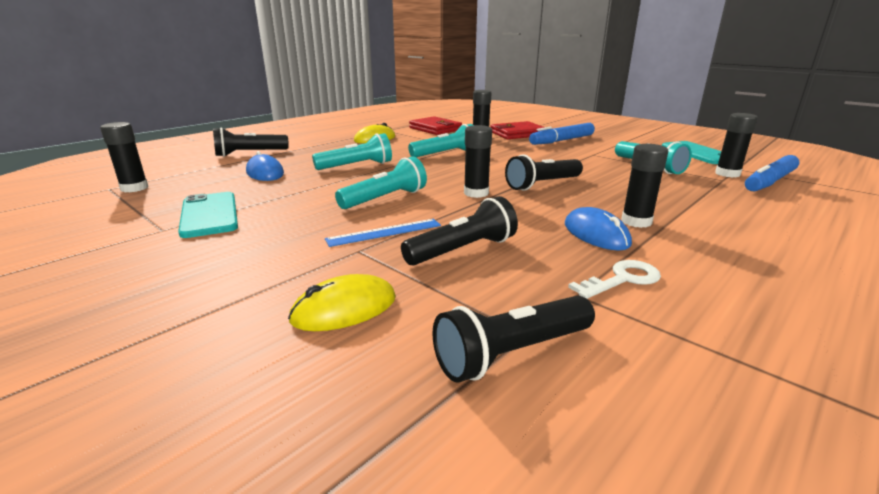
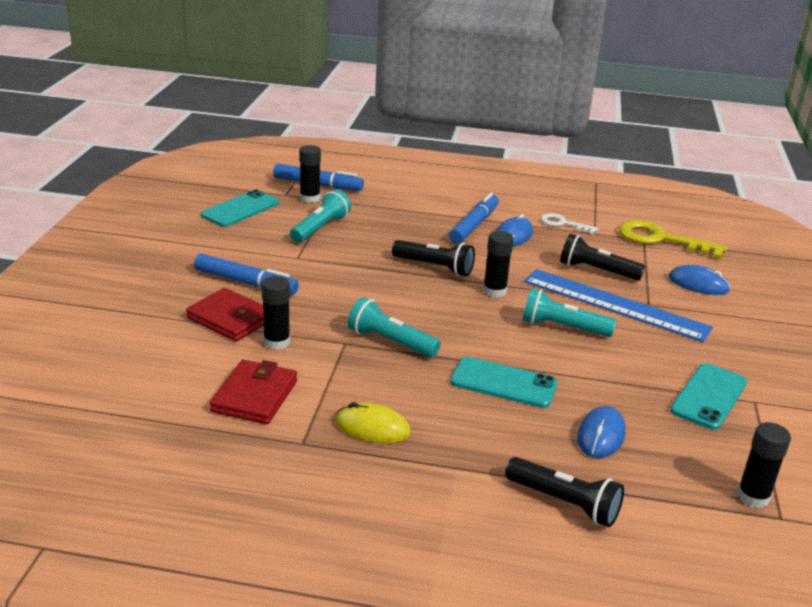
camera: 125 degrees left, 5 degrees up
yellow mouse [288,274,396,331] -> blue mouse [669,265,731,295]
turquoise flashlight [312,133,392,170] -> turquoise phone [450,357,557,408]
blue ruler [325,219,441,247] -> blue ruler [524,269,713,342], size x2.06
black flashlight [433,296,595,383] -> yellow key [619,220,727,259]
black glue stick [621,144,668,228] -> blue marker [449,193,499,244]

